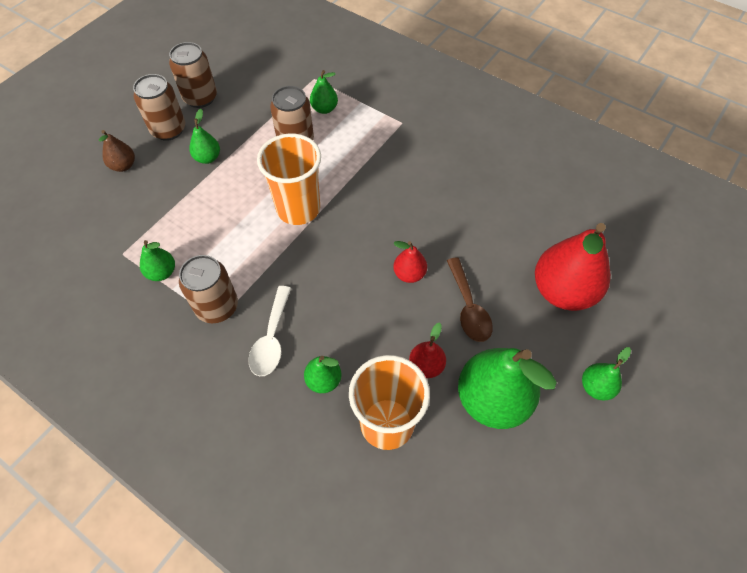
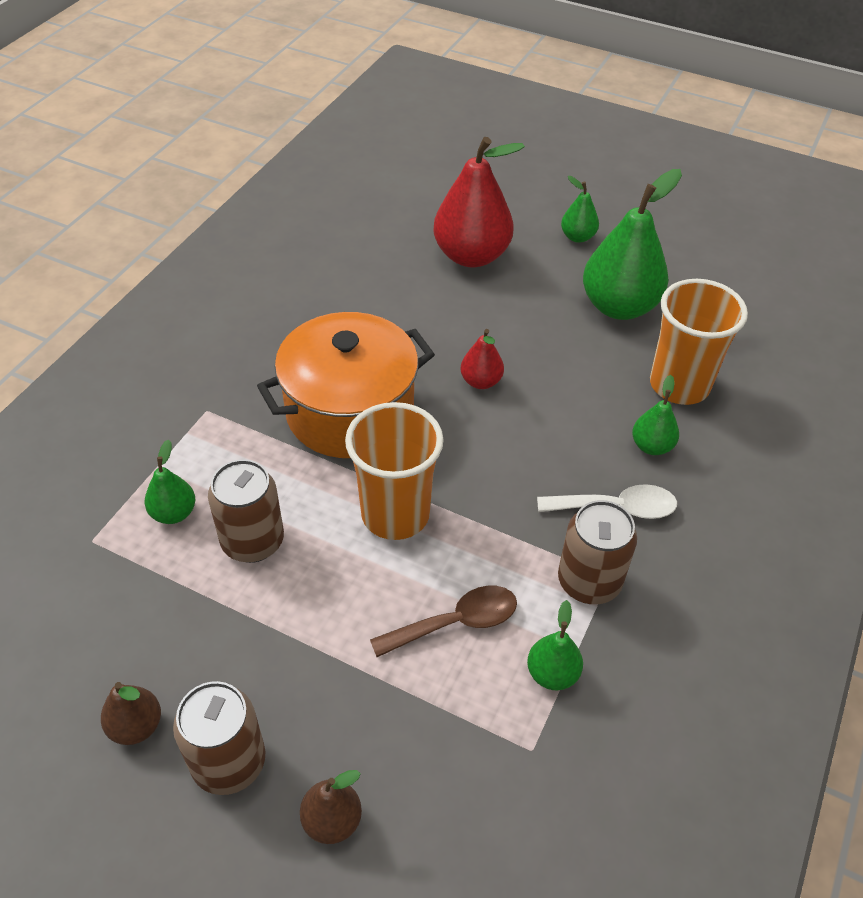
camera: 100 degrees left, 10 degrees down
brown can [169,42,217,108] -> brown pear [101,682,161,745]
green pear [189,109,220,164] -> none
red pear [409,323,446,378] -> none
brown spoon [447,258,493,342] -> brown spoon moved to [370,586,517,657]
none -> orange pot [257,312,435,458]

